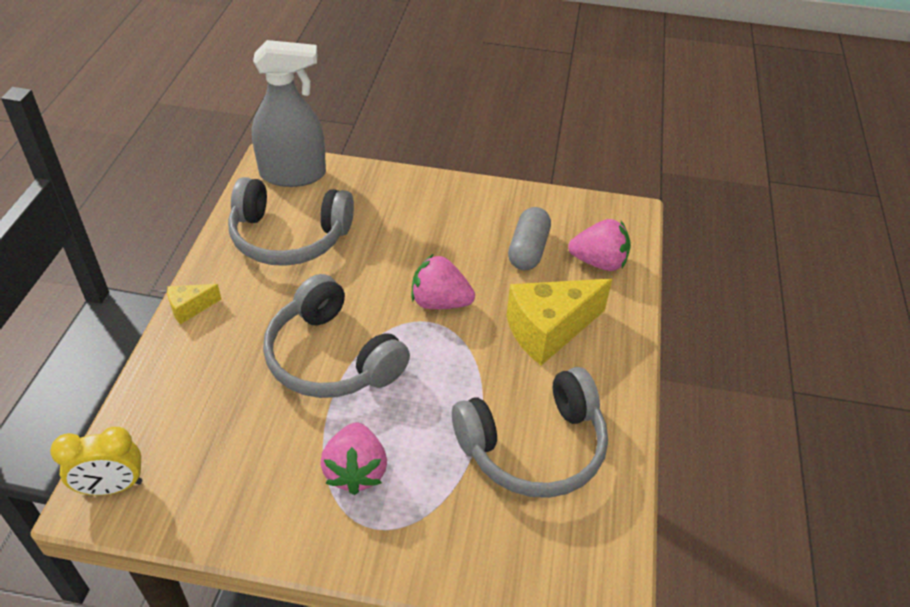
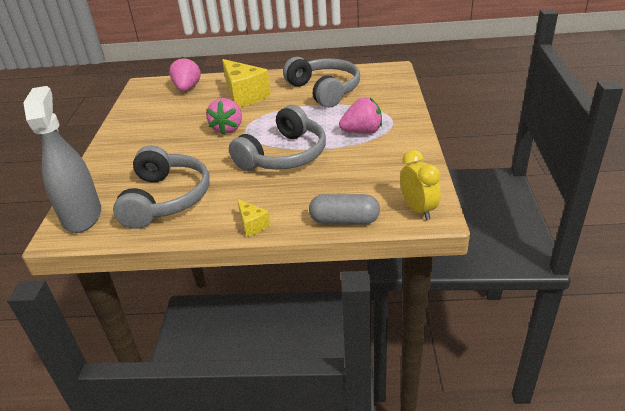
camera: 95 degrees left, 10 degrees down
grey capsule [508,207,551,270] -> grey capsule moved to [309,194,380,225]

